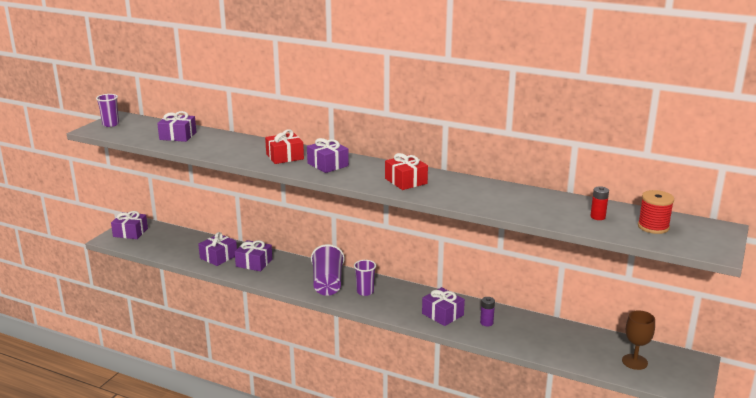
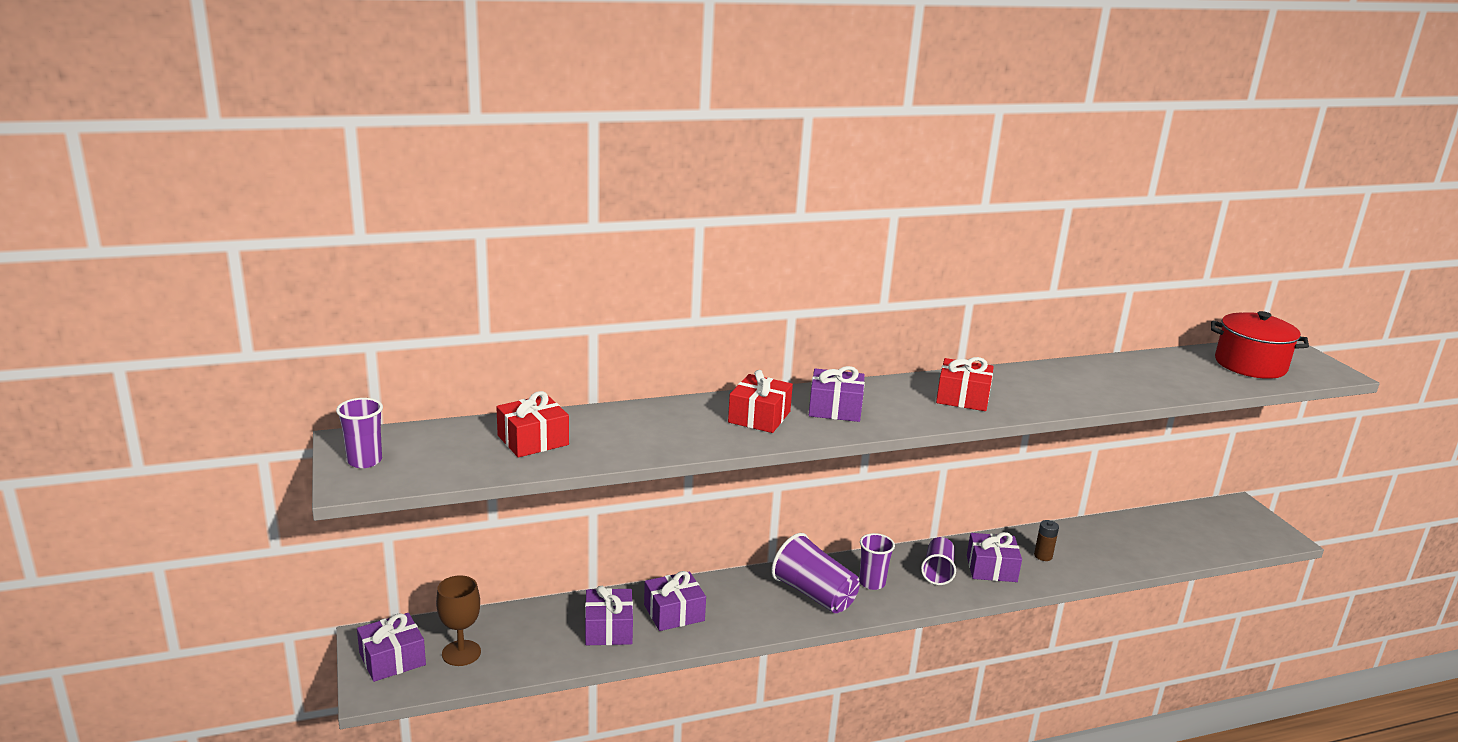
camera: 45 degrees left, 0 degrees up
purple gift [157,111,196,142] -> red gift [496,391,569,458]
purple battery [480,297,495,326] -> brown battery [1034,520,1059,561]
red battery [590,186,609,220] -> none
brown goblet [622,310,655,370] -> brown goblet moved to [436,575,481,666]
red spool [638,190,674,234] -> red pot [1211,311,1309,379]
none -> purple cup [921,537,956,585]

